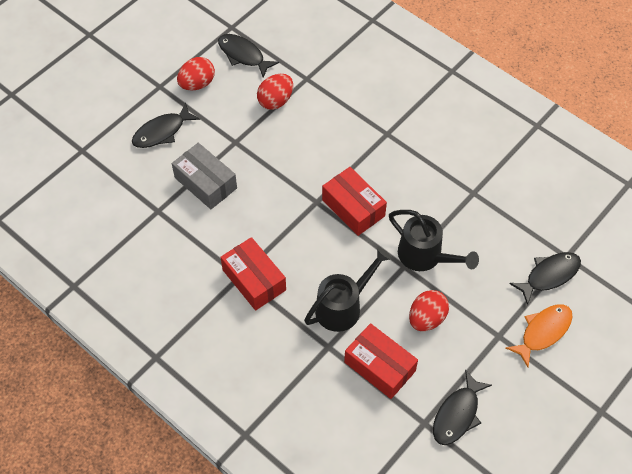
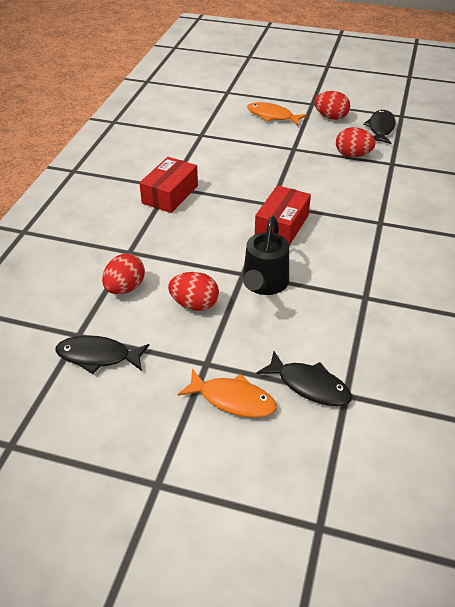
camera: 65 degrees right, 15 degrees down
black fish [132,102,200,148] -> orange fish [247,102,307,126]
grey box [172,143,237,209] -> none
black watering can [304,247,392,332] -> none
red box [344,323,418,399] -> red egg [102,254,145,294]

